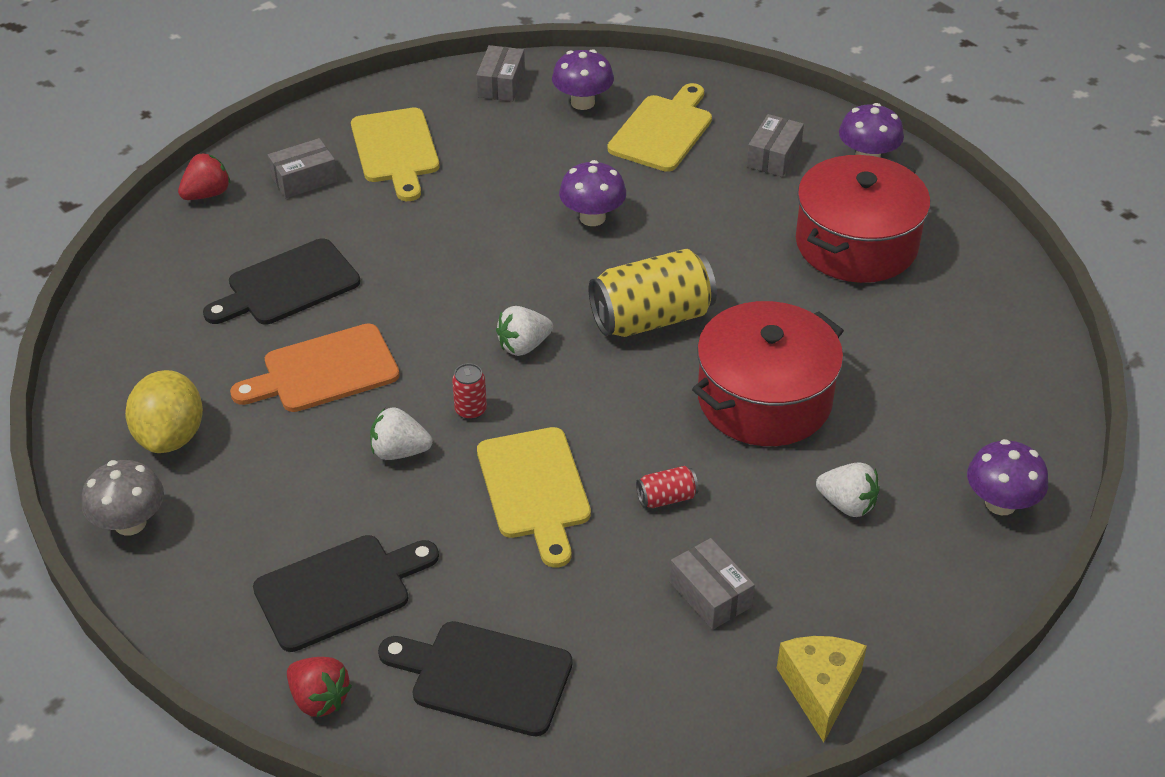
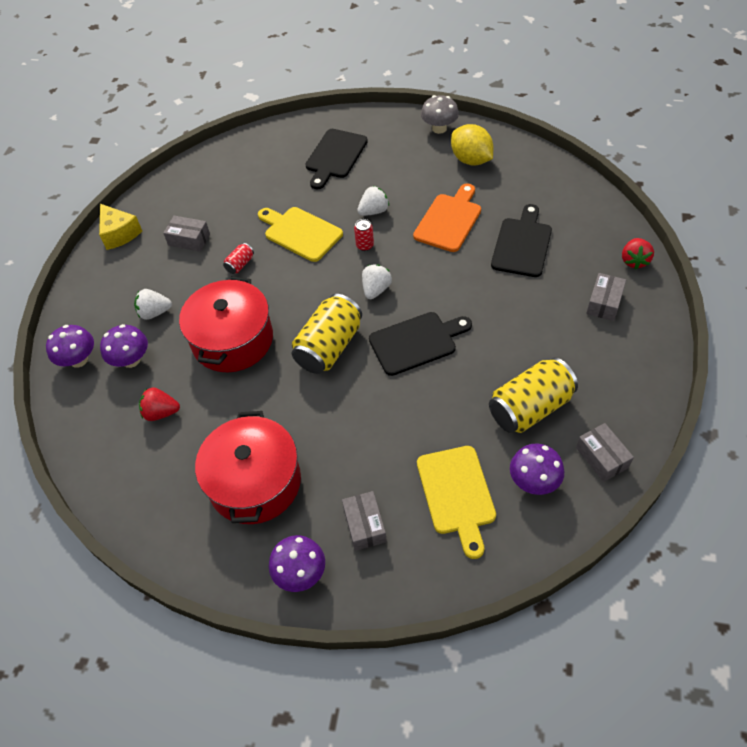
camera: 145 degrees right, 10 degrees up
red strawberry [287,657,352,718] -> red strawberry moved to [139,387,180,421]
yellow cutting board [351,108,439,201] -> none
black cutting board [378,621,573,737] -> black cutting board moved to [369,312,472,376]
purple mushroom [559,160,626,226] -> purple mushroom moved to [100,324,148,368]
none -> yellow can [489,357,578,433]

